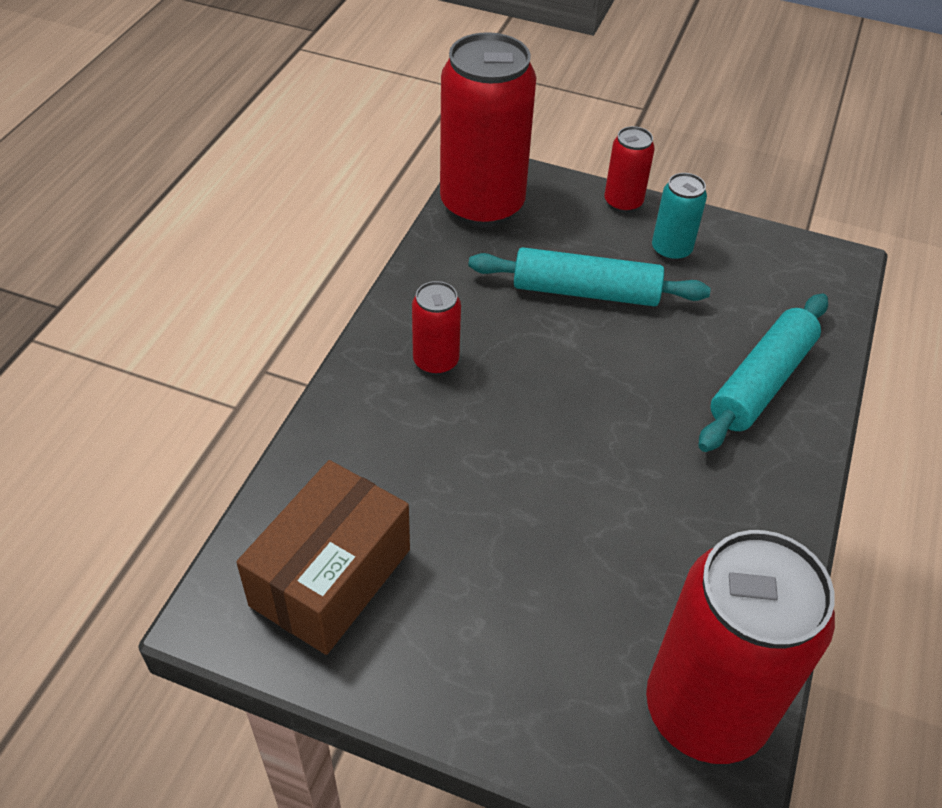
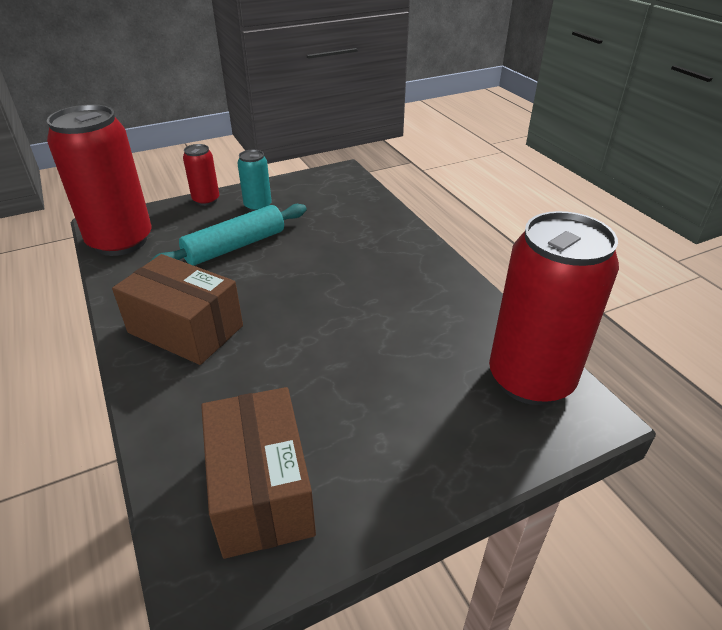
camera: 45 degrees left, 10 degrees down
red can [412,281,461,375] -> brown box [112,254,243,365]
turquoise rolling pin [698,293,828,452] -> none

